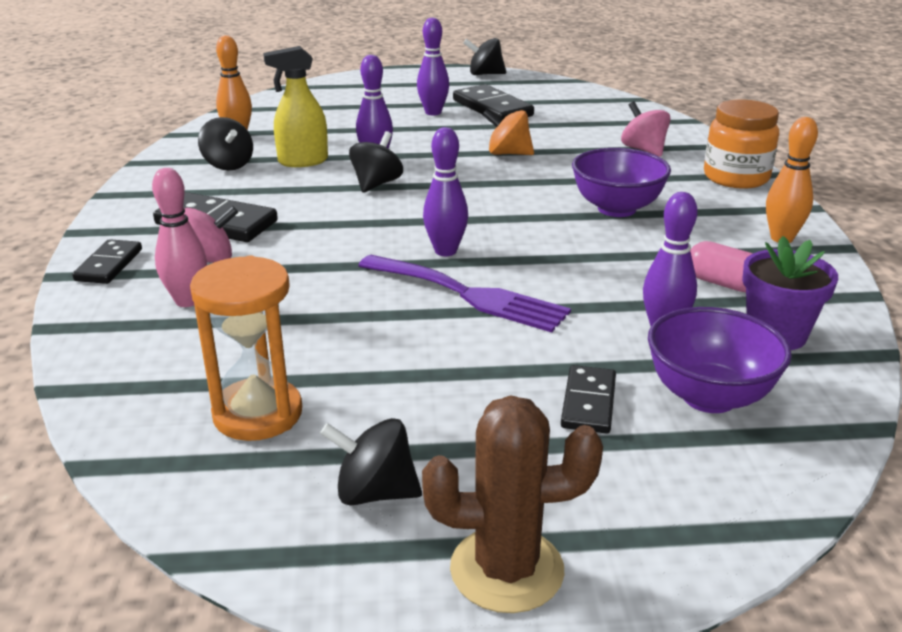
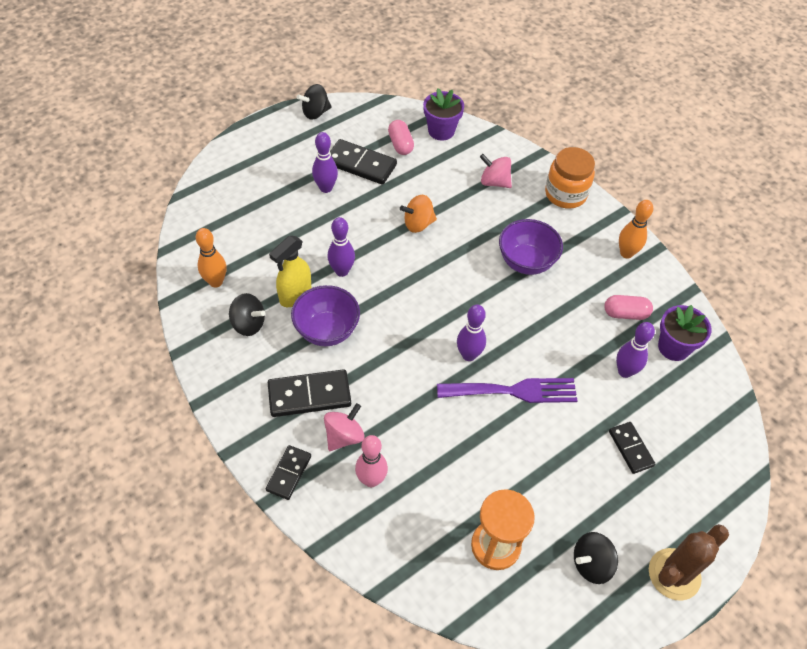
camera: 35 degrees left, 25 degrees up
black domino [72,239,142,284] -> black domino turned 45 degrees clockwise [266,445,311,500]
black spinning top [349,131,403,193] -> none
purple bowl [648,307,792,413] -> purple bowl moved to [291,285,360,346]
none -> pink capsule [388,120,414,155]
none -> purple flower pot [423,88,464,141]

